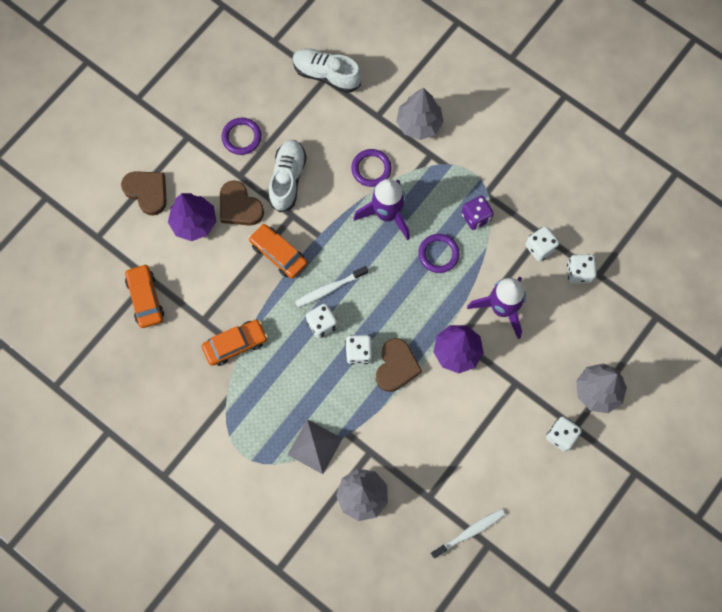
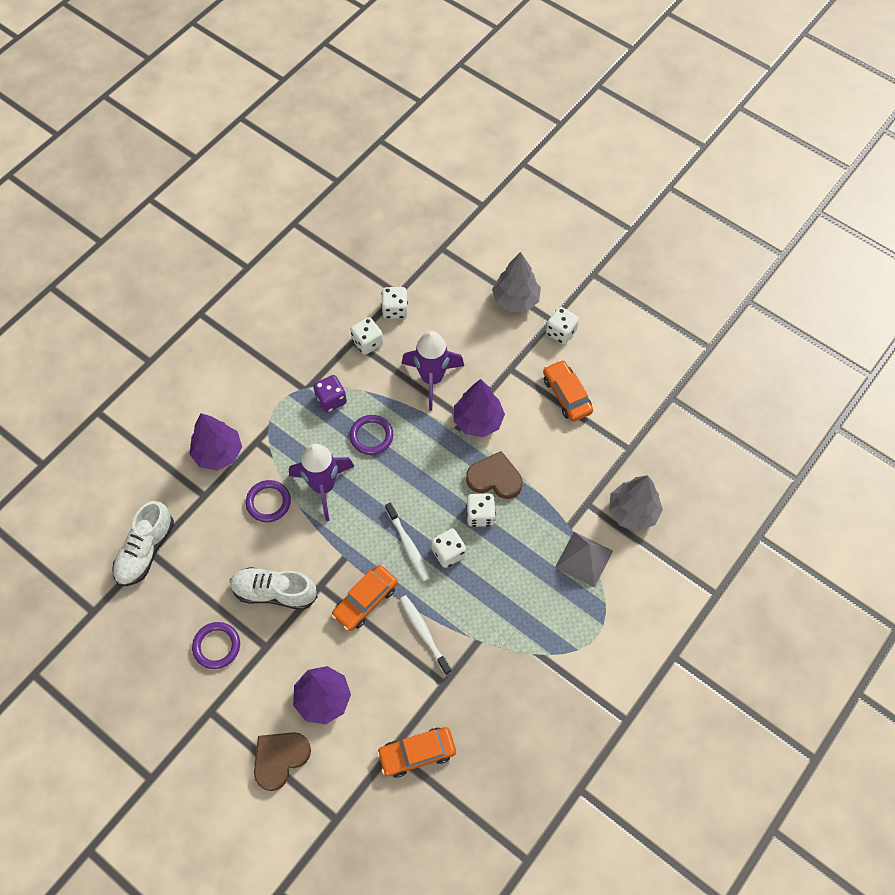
camera: 90 degrees left, 10 degrees down
orange car [202,320,268,366] -> orange car moved to [543,360,593,422]
brown heart [220,180,264,226] -> none
grey tree [396,88,444,140] -> purple tree [189,413,242,470]
white toothbrush [431,509,505,559] -> white toothbrush moved to [400,595,452,675]

